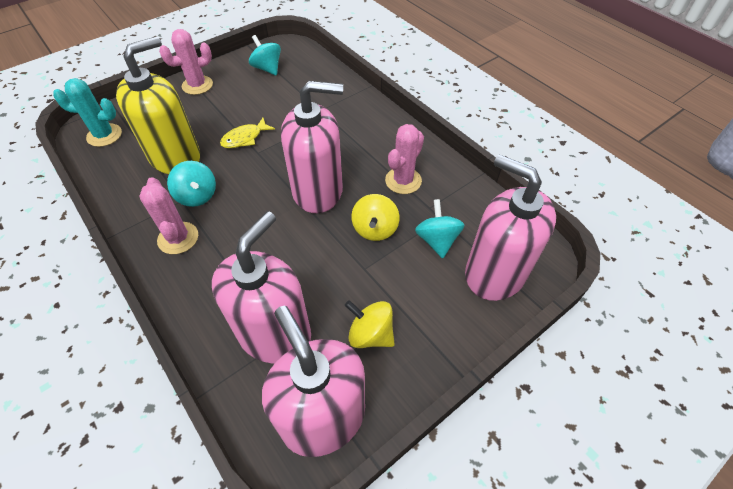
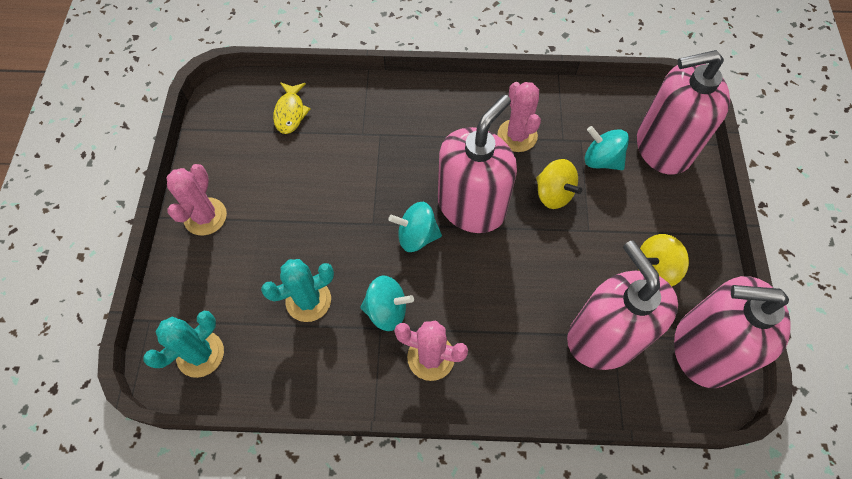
camera: 50 degrees left, 10 degrees up
yellow soap dispenser [116,36,200,174] -> turquoise cactus [261,259,334,322]
yellow fish [220,118,275,148] -> yellow fish moved to [273,82,311,134]
turquoise spinning top [249,35,281,76] -> turquoise spinning top moved to [389,202,442,252]

